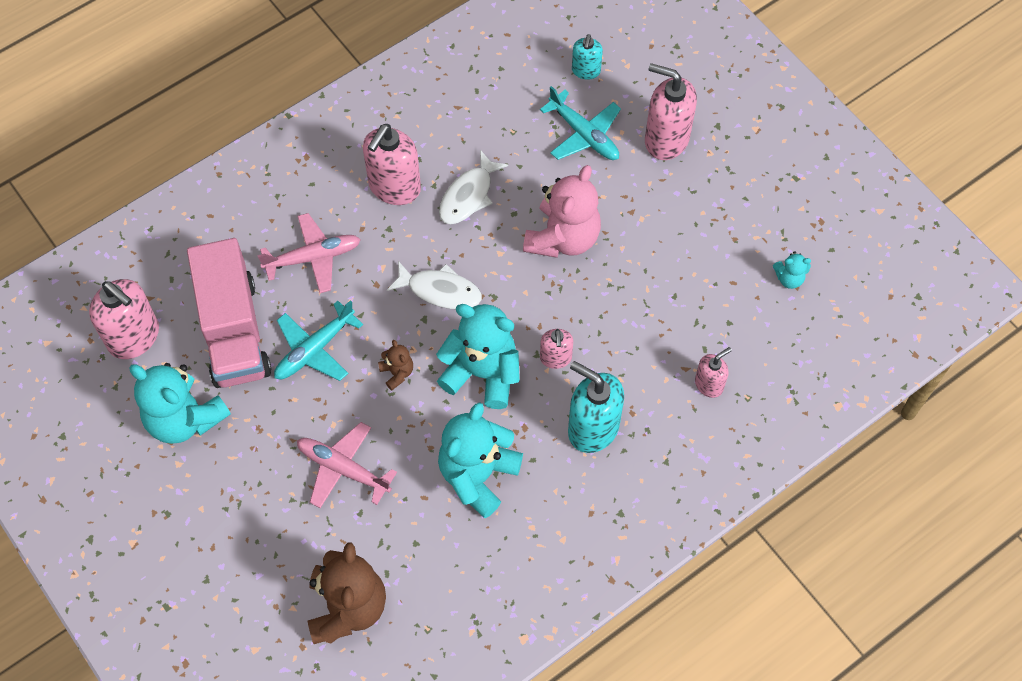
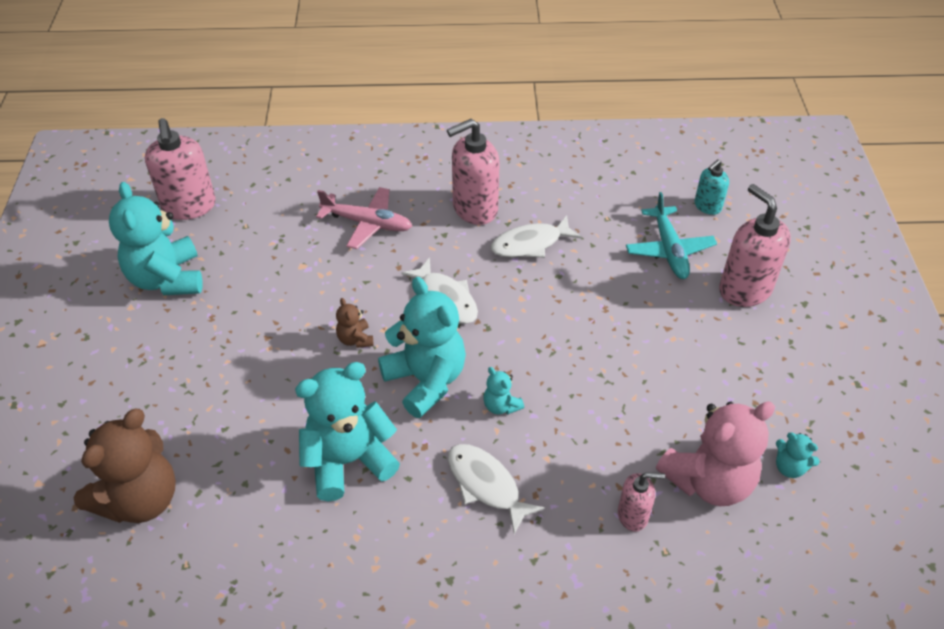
camera: 35 degrees right, 15 degrees down
pink truck [187,238,271,388] -> none
turquoise plane [274,300,363,381] -> none
pink plane [297,422,397,508] -> none
brown teddy bear [378,340,413,391] -> brown teddy bear turned 150 degrees clockwise [336,298,374,348]
pink teddy bear [523,165,601,258] -> pink teddy bear moved to [656,401,775,506]
pink soap dispenser [540,329,573,369] -> turquoise teddy bear [483,367,524,415]
turquoise soap dispenser [568,361,624,453] -> white fish [448,444,545,534]

